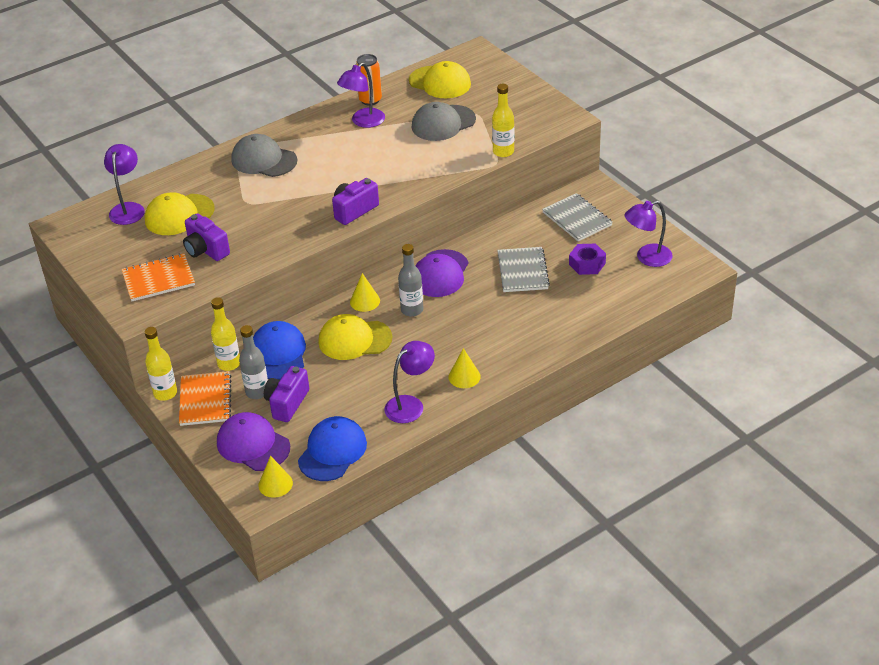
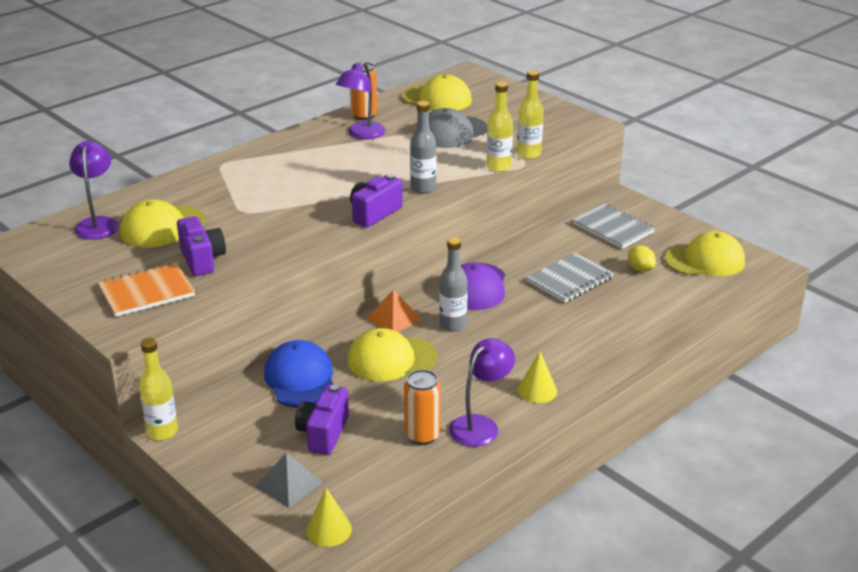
camera: 10 degrees left, 10 degrees down
orange notebook [179,371,231,426] -> none
purple camera [183,213,230,261] -> purple camera turned 150 degrees counterclockwise [177,216,226,276]
yellow bottle [211,297,240,371] -> yellow bottle moved to [486,82,513,172]
purple cap [217,412,290,471] -> grey pyramid [256,452,322,508]
grey cap [231,134,297,177] -> none
grey bottle [239,325,268,399] -> grey bottle moved to [410,101,437,193]
blue cap [298,416,367,481] -> none
yellow cone [350,273,380,312] -> orange pyramid [366,289,422,332]
grey notebook [497,247,550,292] -> grey notebook turned 60 degrees clockwise [527,253,614,303]
purple nut [569,244,606,275] -> yellow lemon [628,246,656,272]
purple lamp [625,200,673,267] -> yellow cap [664,231,745,276]
none -> orange can [404,369,441,445]

